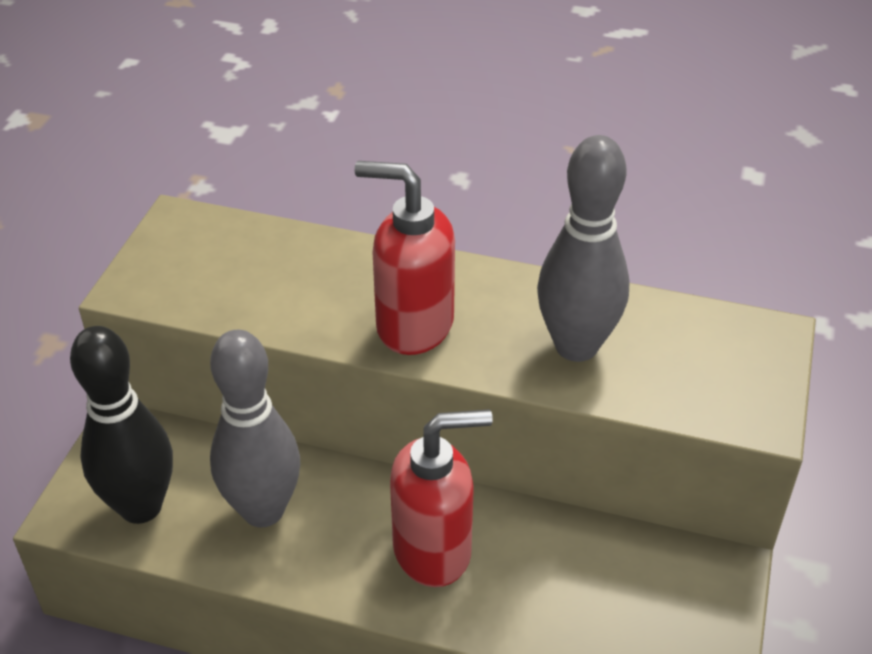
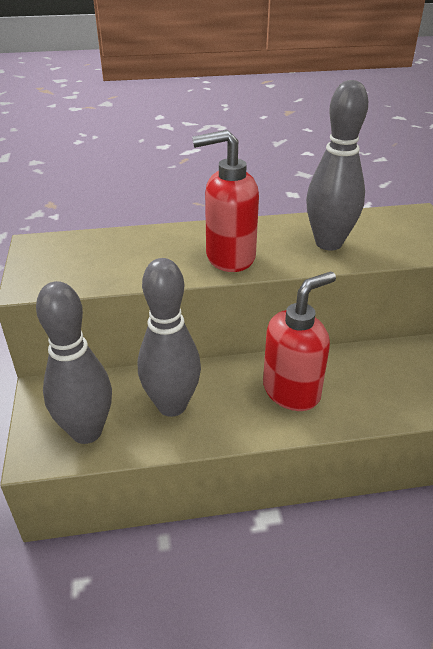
camera: 25 degrees left, 5 degrees down
black bowling pin [70,326,173,524] -> grey bowling pin [36,281,112,444]

